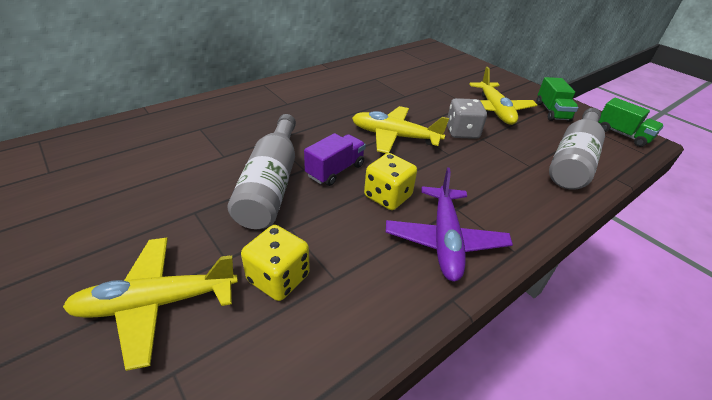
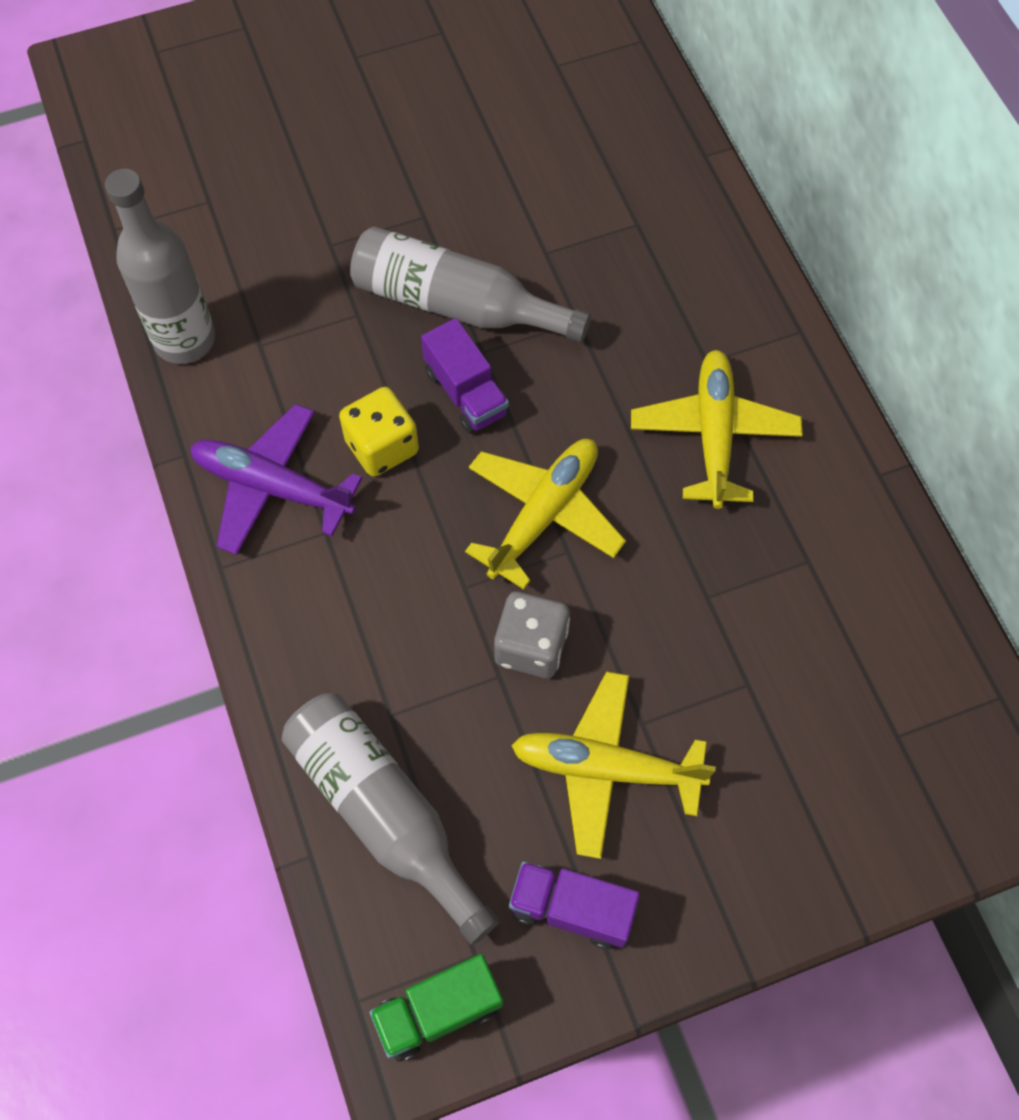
camera: 110 degrees right, 25 degrees up
yellow plane [63,238,238,371] -> yellow plane moved to [631,350,802,509]
yellow dice [241,225,310,301] -> none
green truck [536,77,579,122] -> purple truck [509,861,640,949]
none -> grey bottle [105,169,215,364]

